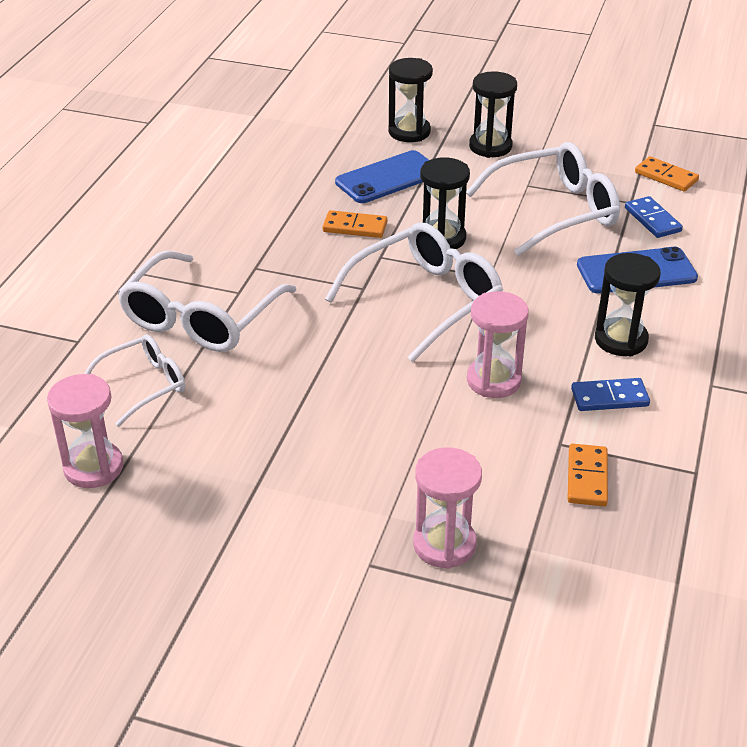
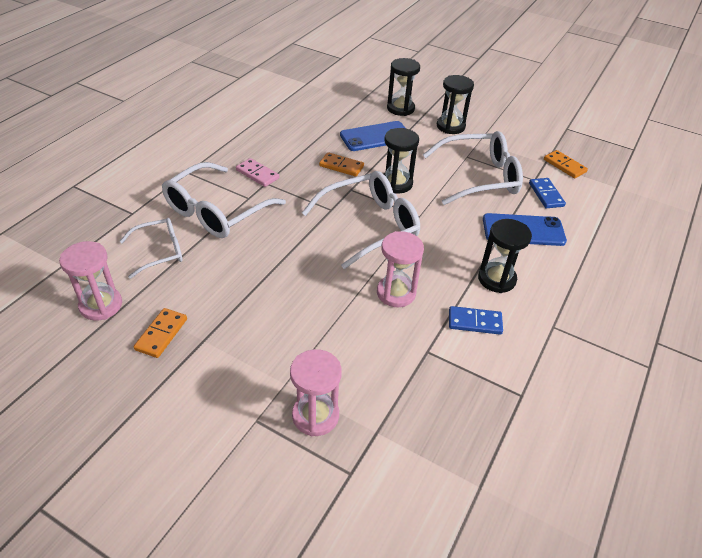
camera: 10 degrees right, 5 degrees up
orange domino [568,444,608,506] -> orange domino moved to [134,308,187,358]
none -> pink domino [236,158,279,187]

